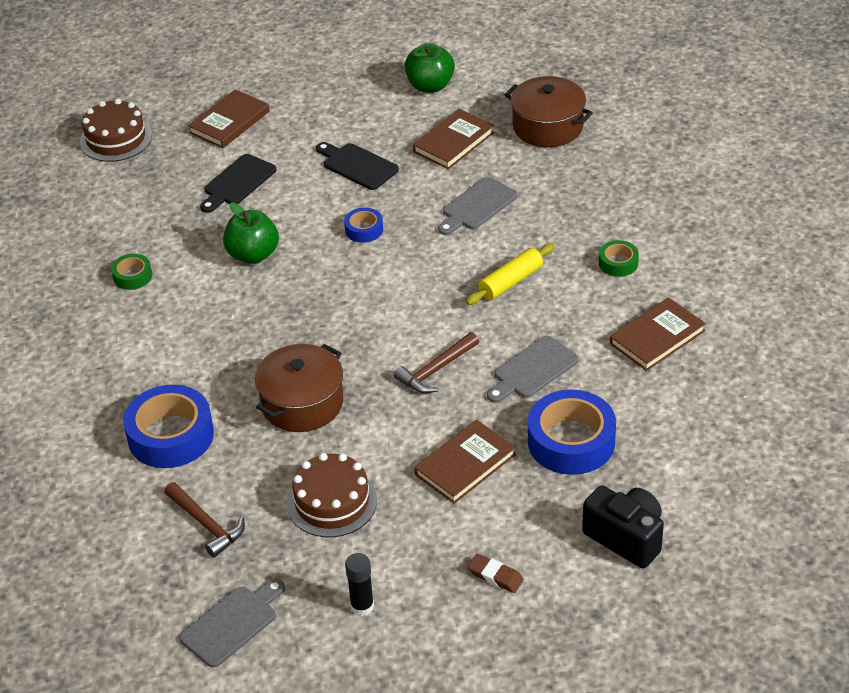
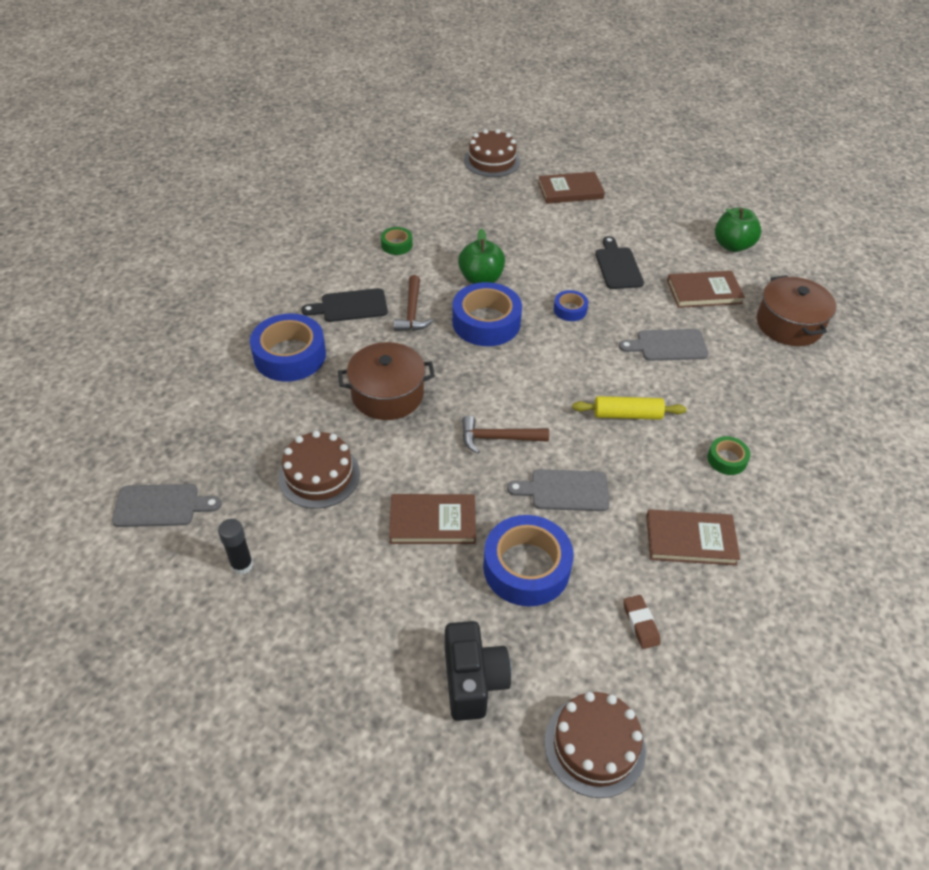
camera: 40 degrees right, 5 degrees up
brown hammer [164,482,245,558] -> brown hammer moved to [394,275,433,331]
black cutting board [200,154,276,213] -> black cutting board moved to [301,288,388,322]
brown eraser [468,554,524,593] -> brown eraser moved to [623,595,661,649]
none -> blue tape [452,282,522,346]
none -> brown cake [544,692,646,798]

